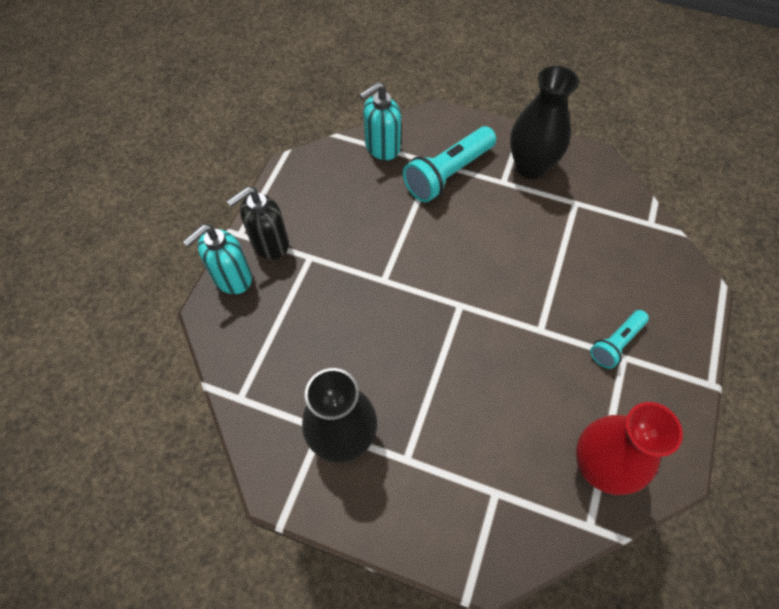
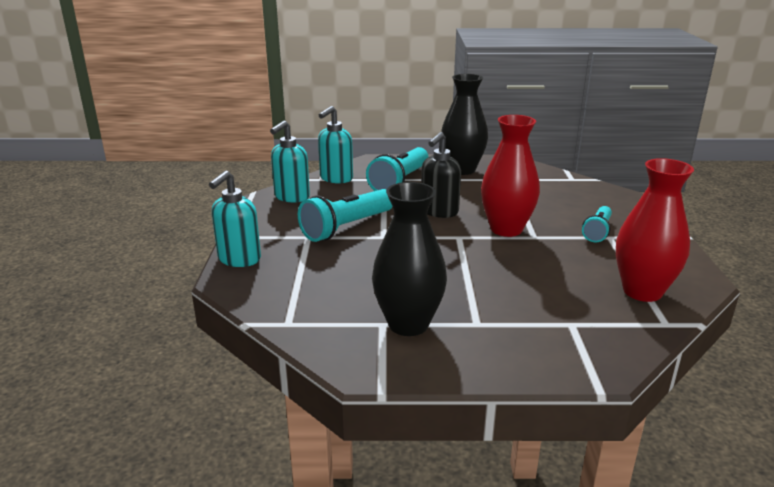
camera: 20 degrees left, 35 degrees down
black soap dispenser [227,186,289,260] -> black soap dispenser moved to [421,132,461,218]
none -> turquoise soap dispenser [270,120,310,203]
none -> turquoise flashlight [298,189,393,242]
none -> red vase [481,115,540,237]

